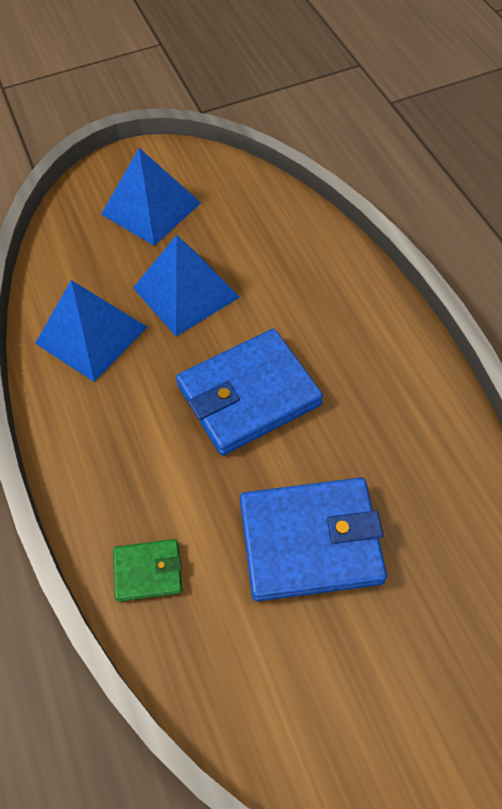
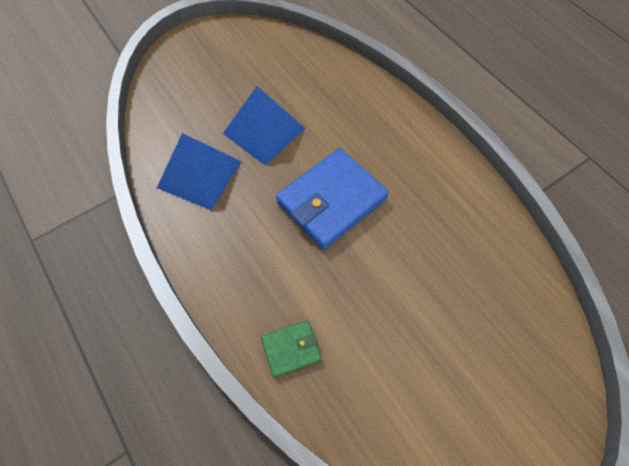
camera: 15 degrees left, 5 degrees up
blue pyramid [101,148,201,246] -> none
blue wallet [240,477,387,601] -> none

